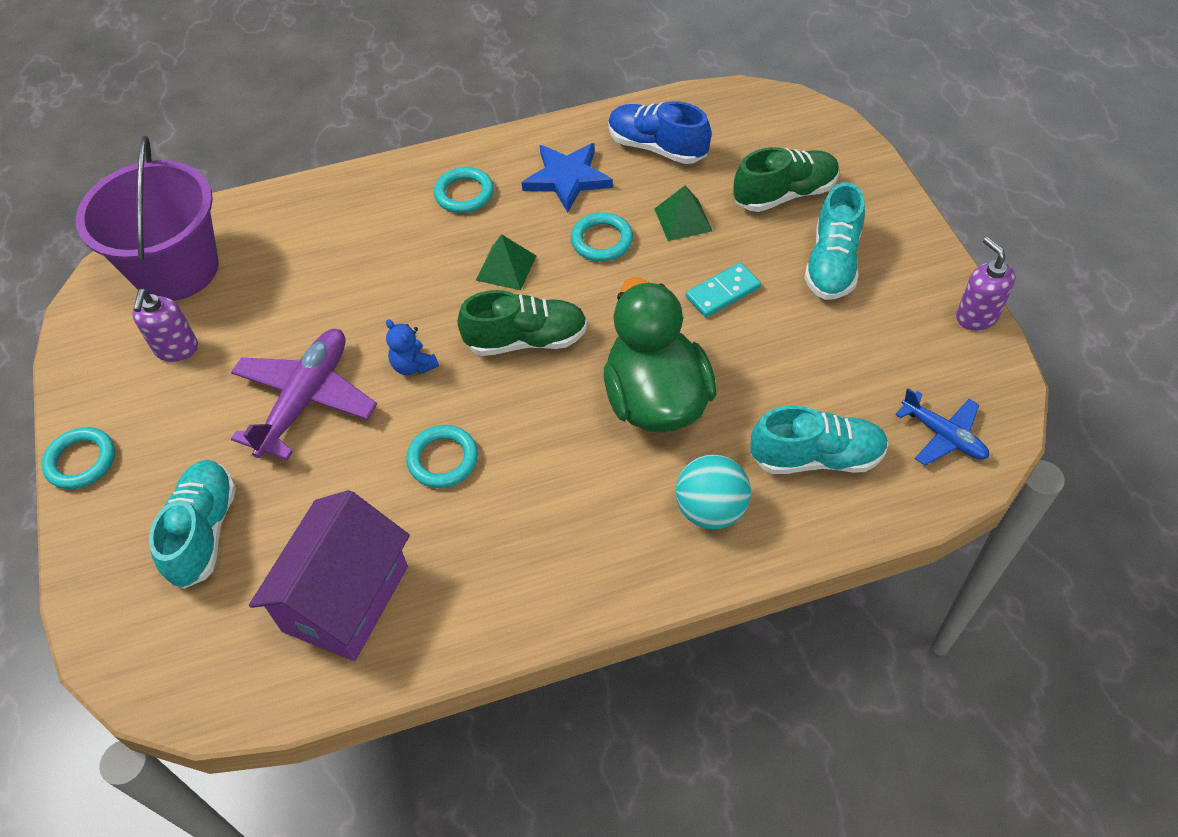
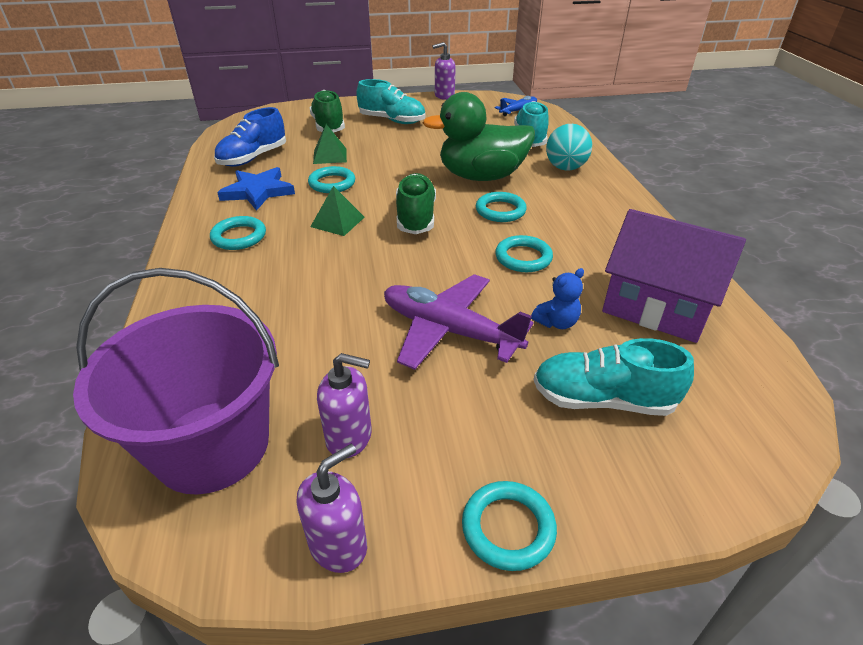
camera: 85 degrees left, 15 degrees down
blue teddy bear [386,319,439,375] -> blue teddy bear moved to [531,268,584,329]
turquoise domino [686,263,761,317] -> none
none -> purple soap dispenser [297,444,367,573]
none -> turquoise ring [476,192,527,222]

